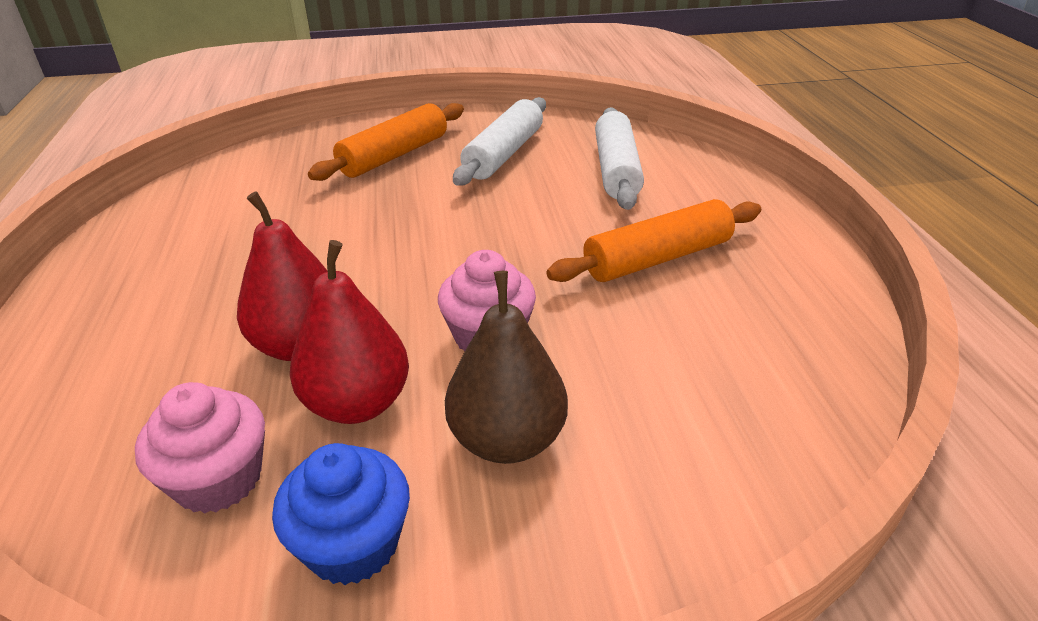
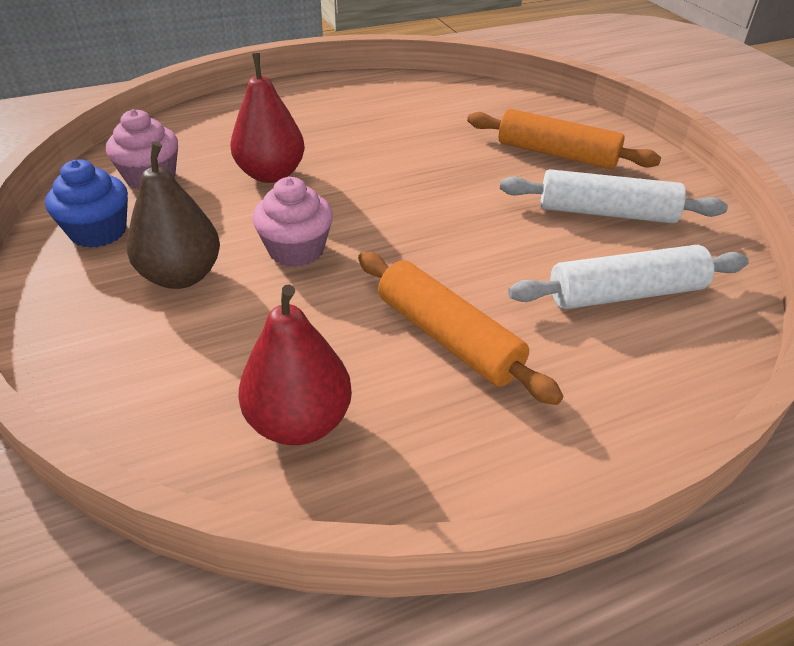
camera: 75 degrees right, 5 degrees up
red pear [290,240,409,424] -> red pear moved to [239,284,352,445]

